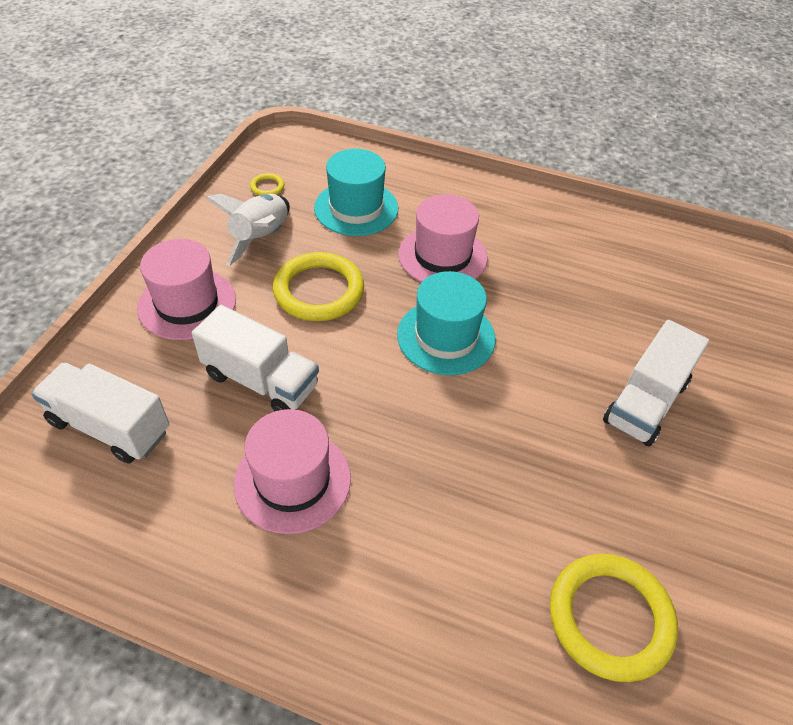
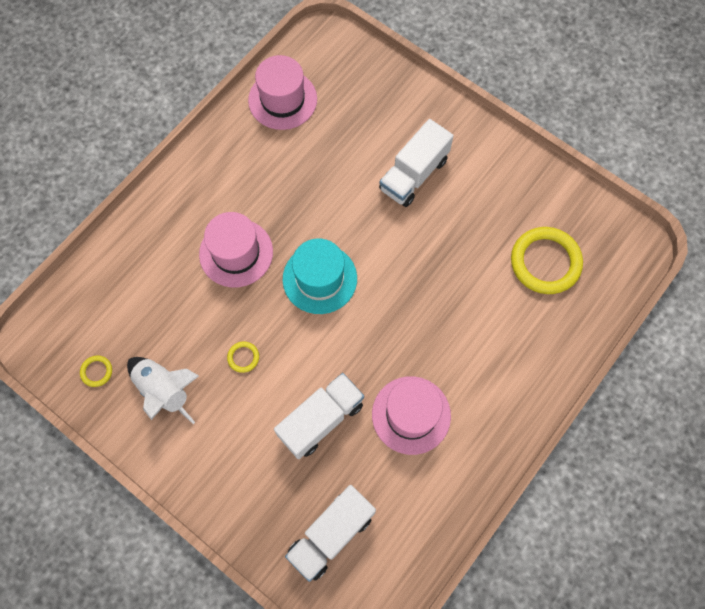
camera: 70 degrees left, 20 degrees up
pink hat [137,239,236,340] -> pink hat moved to [248,55,317,130]
yellow ring [273,252,364,321] -> yellow ring [227,342,259,373], size x0.43
turquoise hat [314,149,398,236] -> none
white truck [603,320,709,447] -> white truck turned 75 degrees clockwise [379,119,454,207]

